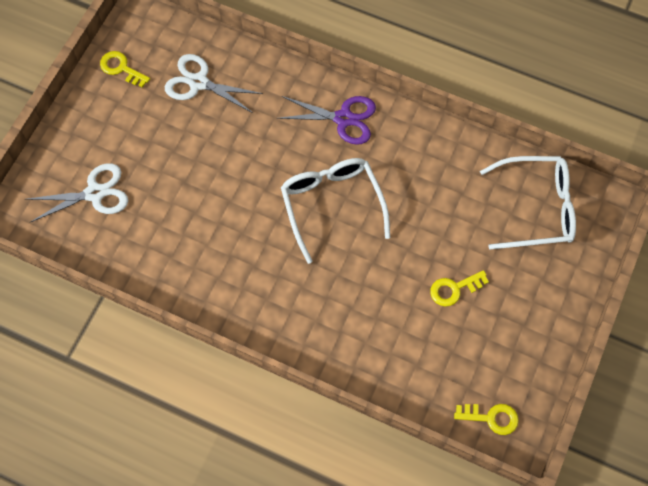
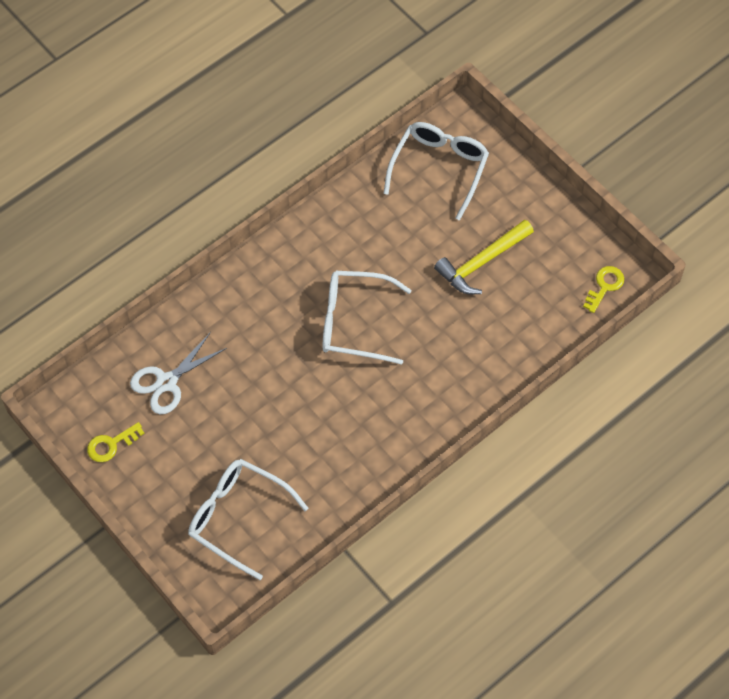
camera: 65 degrees left, 5 degrees down
white scissors [25,163,128,222] -> white glasses [188,459,309,580]
purple scissors [277,96,376,145] -> none
yellow key [430,270,489,307] -> yellow hammer [434,220,534,294]

